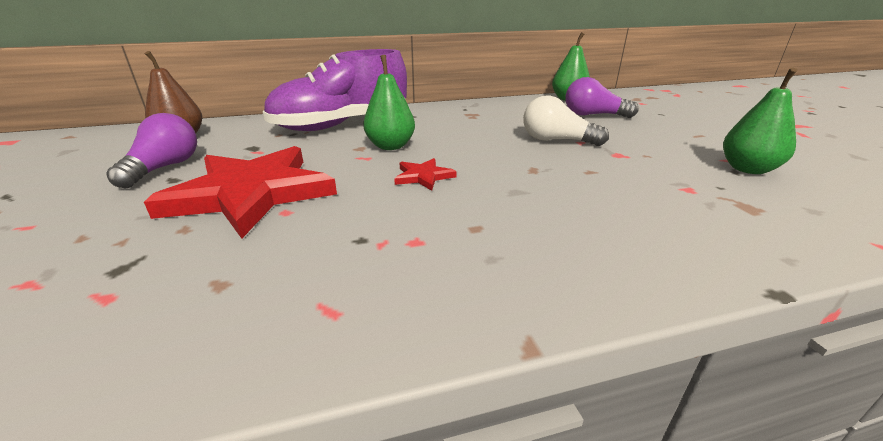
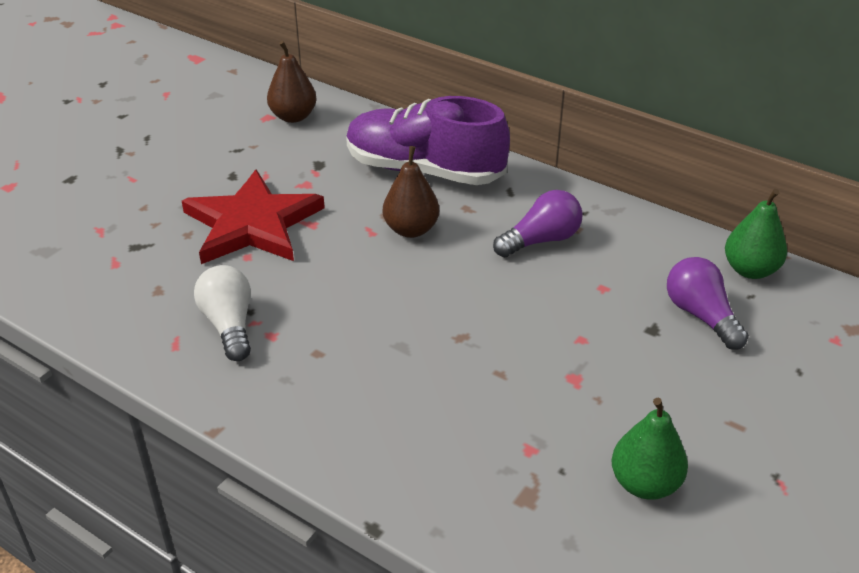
camera: 50 degrees right, 10 degrees up
purple light bulb [106,113,197,189] -> purple light bulb moved to [493,190,582,257]
green pear [363,55,415,150] -> brown pear [383,146,439,238]
red star [394,158,457,191] -> none
white light bulb [523,96,609,146] -> white light bulb moved to [194,265,251,361]

